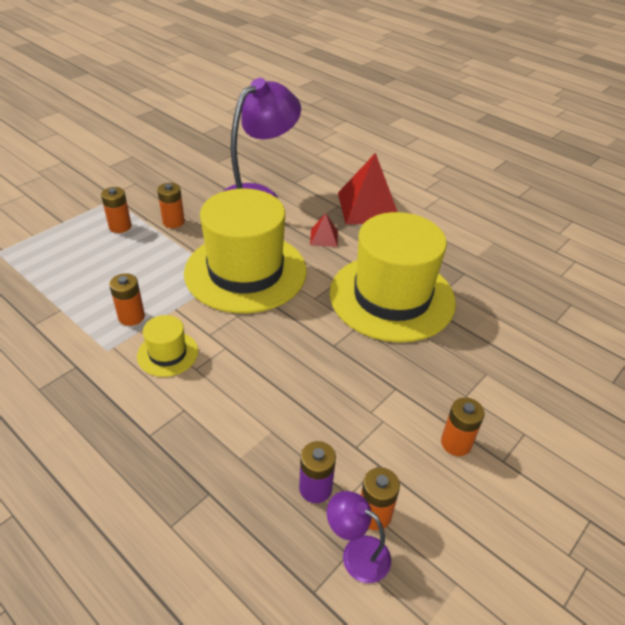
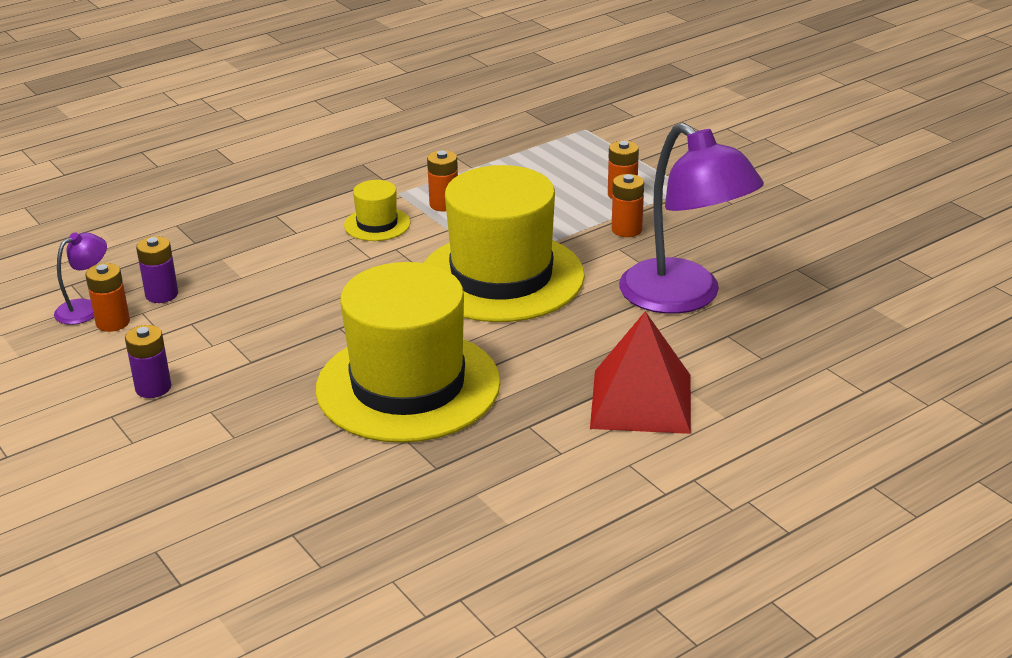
camera: 105 degrees right, 10 degrees down
red pyramid [310,213,338,247] -> none
orange battery [441,397,485,456] -> purple battery [125,325,171,398]

